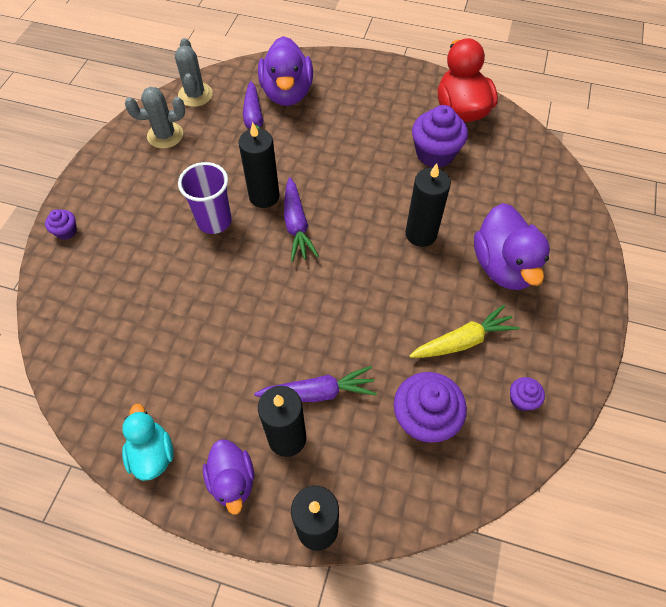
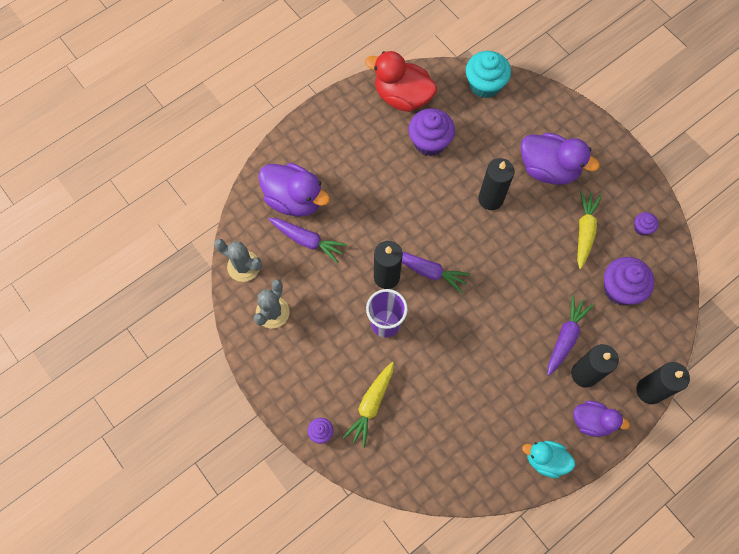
camera: 55 degrees left, 10 degrees up
none -> yellow carrot [343,362,394,448]
none -> turquoise cupcake [466,51,511,98]

